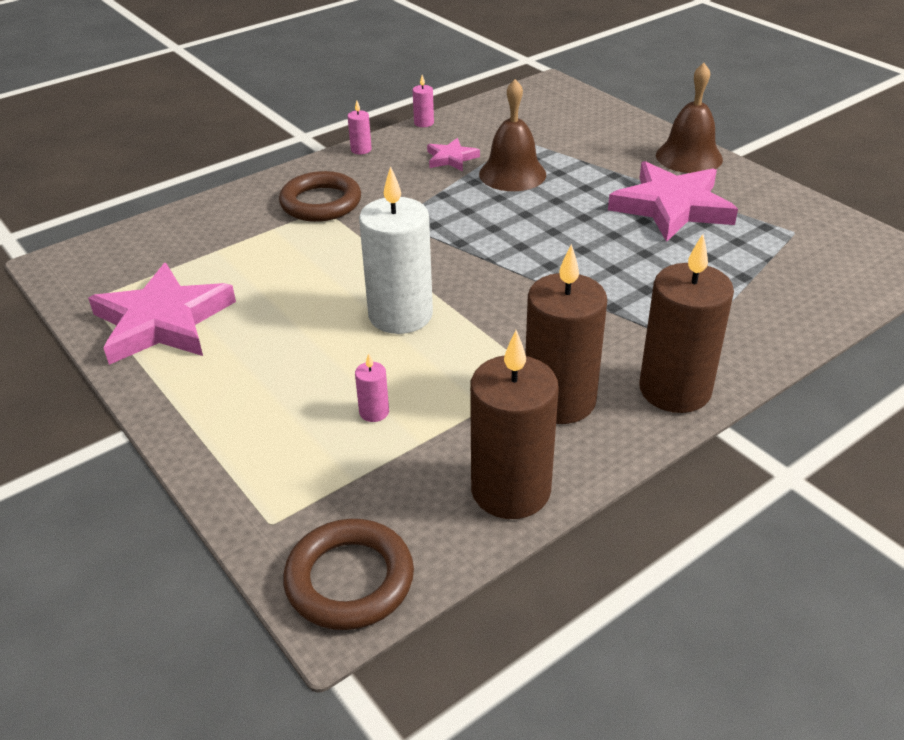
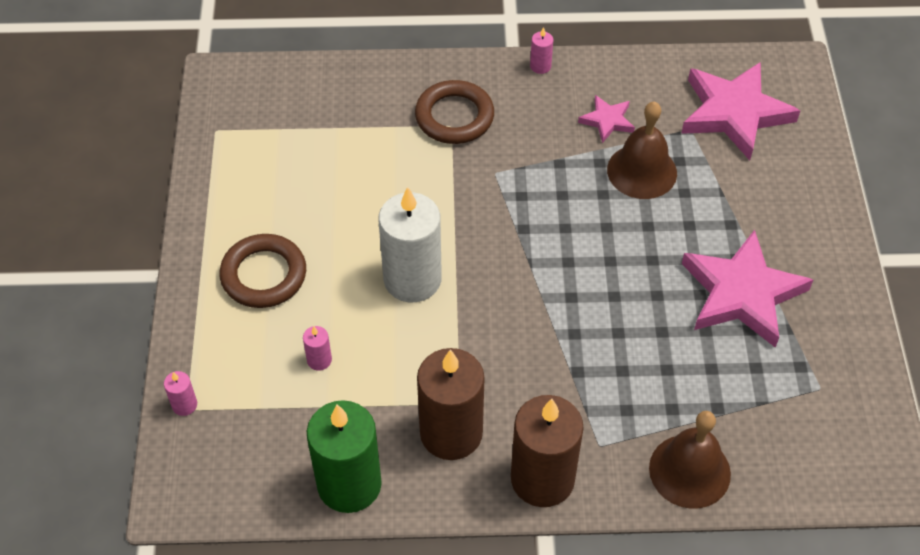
camera: 35 degrees right, 15 degrees up
pink star [88,263,236,365] -> pink star moved to [681,62,800,160]
brown ring [283,519,414,630] -> brown ring moved to [220,234,306,308]
pink candle [413,75,434,127] -> pink candle moved to [164,371,197,416]
brown candle [470,330,559,519] -> green candle [307,400,382,513]
brown bell [656,63,723,173] -> brown bell moved to [649,411,731,509]

